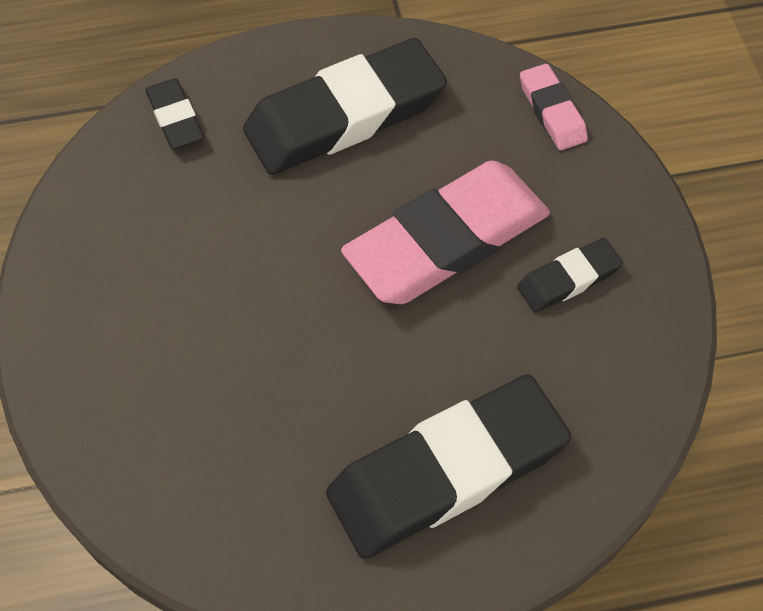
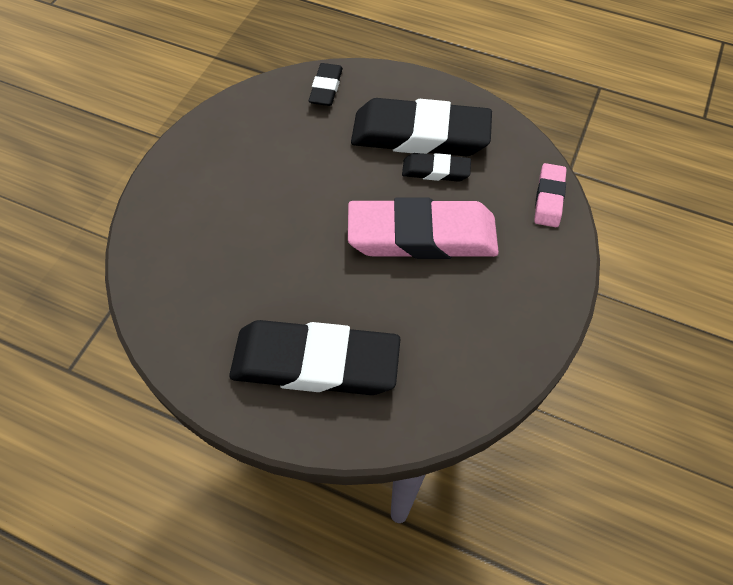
camera: 35 degrees right, 0 degrees up
black eraser [517,238,623,313] -> black eraser moved to [402,153,471,182]

